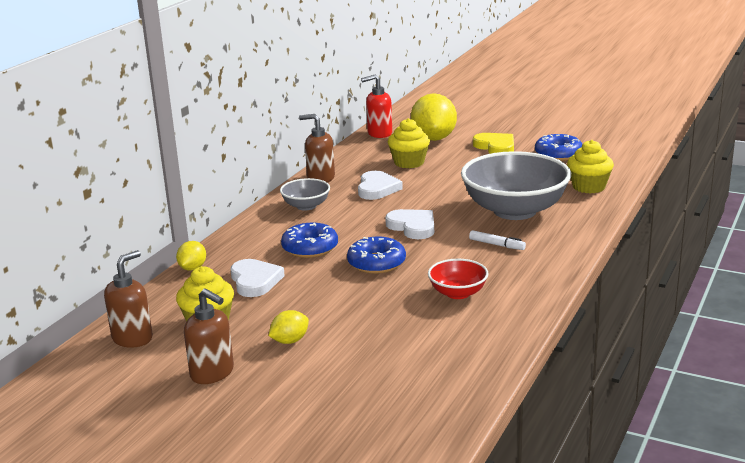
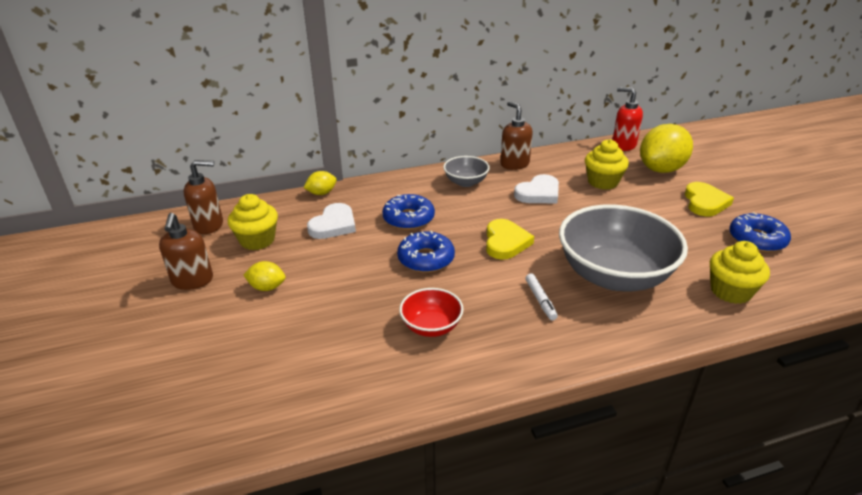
camera: 45 degrees right, 10 degrees up
white heart [385,209,434,239] -> yellow heart [486,219,534,260]

